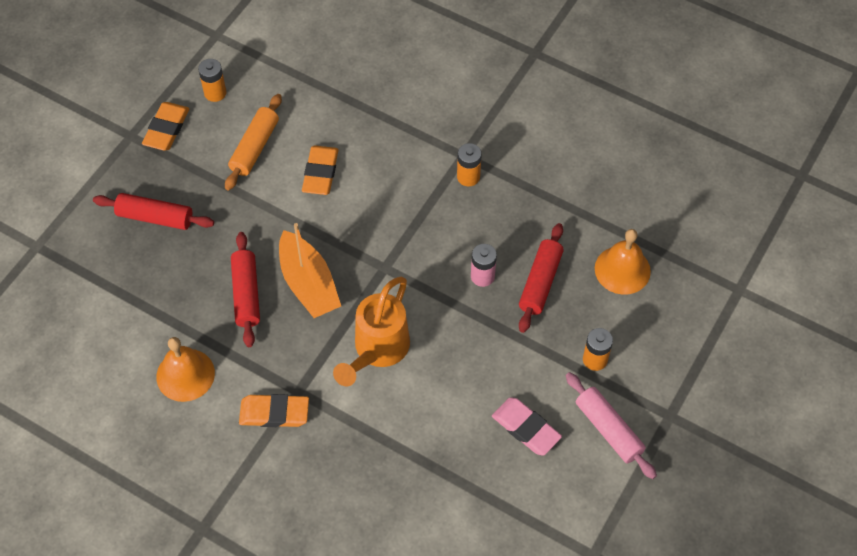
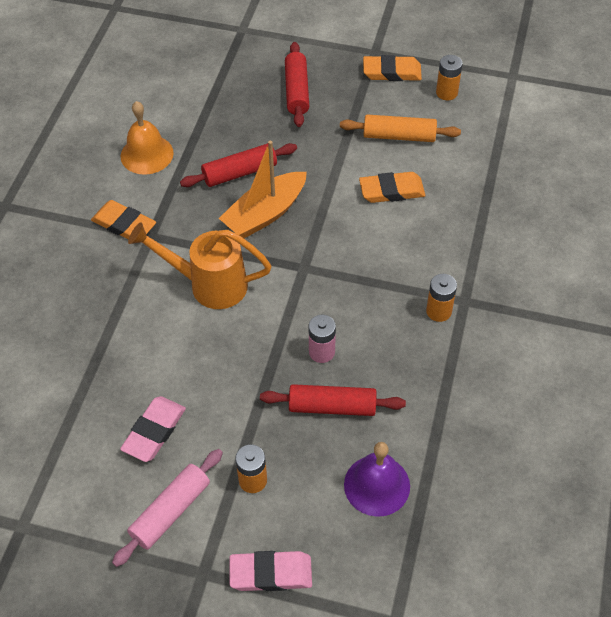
camera: 75 degrees right, 5 degrees down
orange eraser [239,394,309,427] -> orange eraser turned 45 degrees counterclockwise [91,200,156,240]
orange bell [595,229,651,295] -> purple bell [344,442,410,517]
none -> pink eraser [230,551,312,591]

